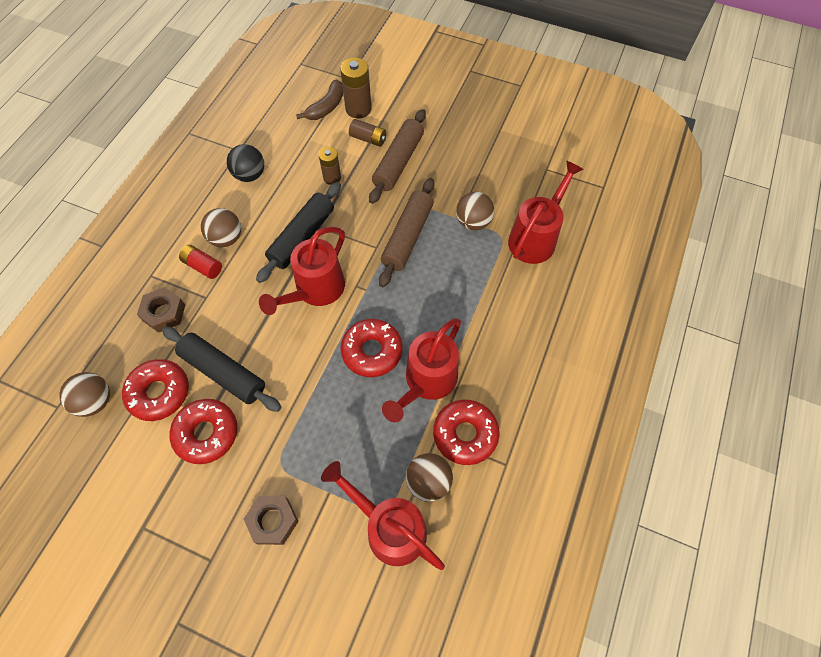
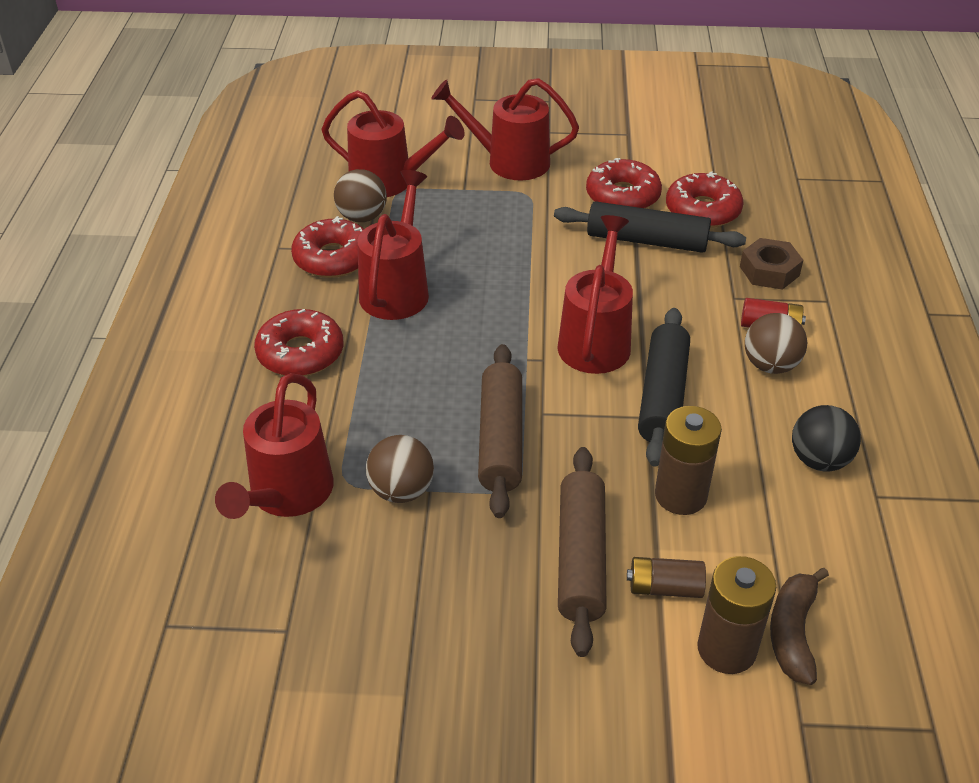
camera: 160 degrees right, 20 degrees down
brown ball [59,372,110,417] -> none
brown nut [244,496,299,545] -> red watering can [431,78,579,180]
brown battery [319,147,341,185] -> brown battery [655,406,722,515], size x1.56
red donut [341,319,403,377] -> red donut moved to [254,309,343,376]

